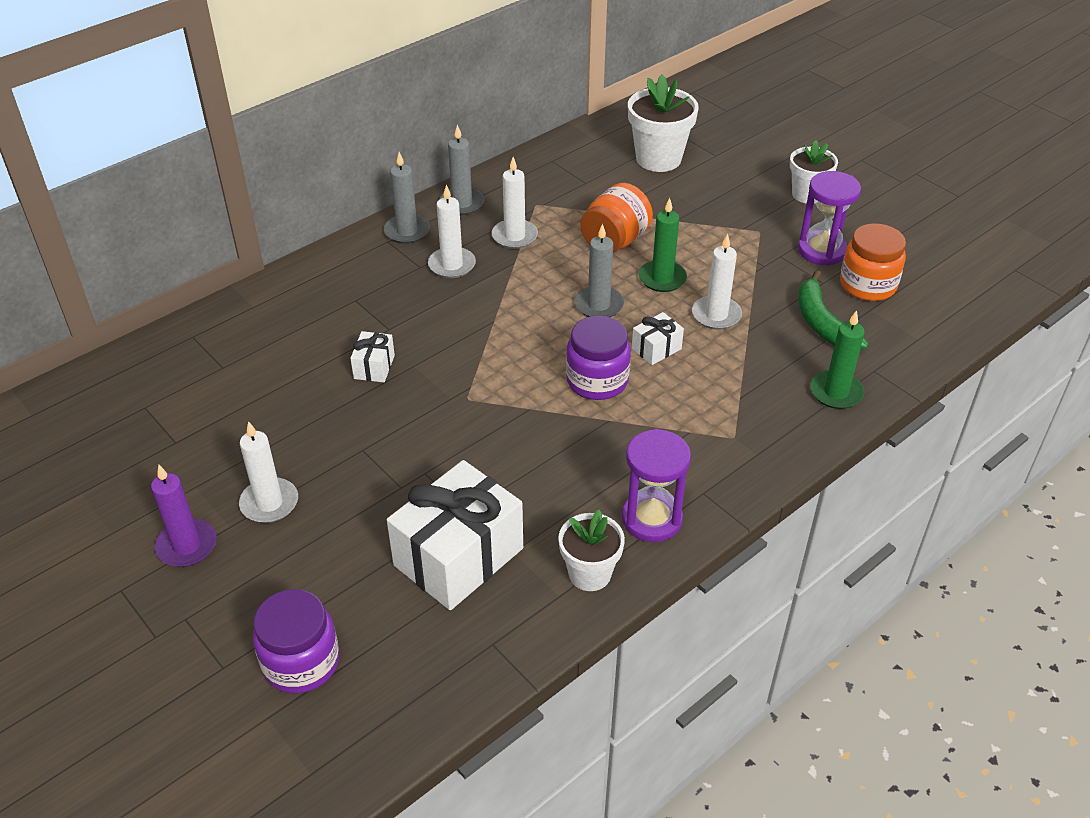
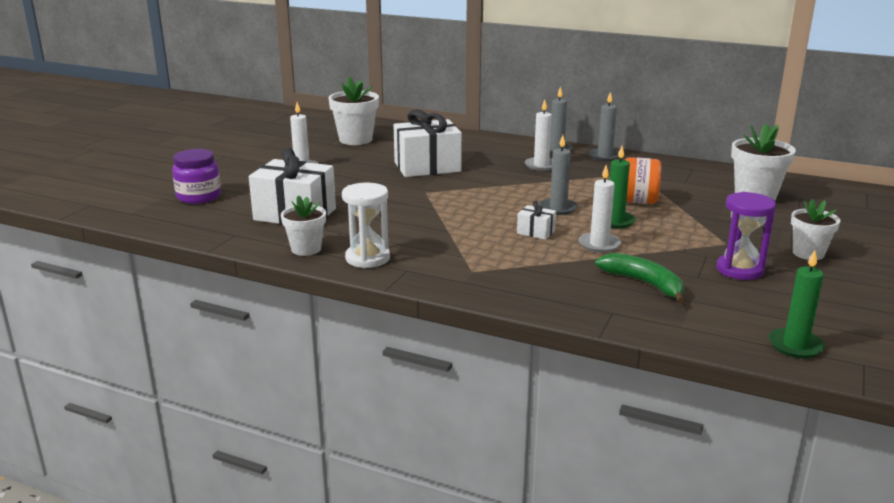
camera: 65 degrees right, 20 degrees down
purple candle [151,465,217,567] -> none
white gift [350,331,395,382] -> white gift [394,109,462,177], size x2.21
white candle [492,157,538,249] -> none
purple jar [566,316,631,400] -> none
purple hourglass [622,429,691,542] -> white hourglass [342,183,390,268]
green banana [798,270,868,350] -> green banana turned 90 degrees clockwise [595,253,685,304]
green candle [810,310,865,409] -> green candle moved to [769,250,825,358]
orange jar [840,223,906,301] -> none
none -> white flower pot [328,76,379,145]

